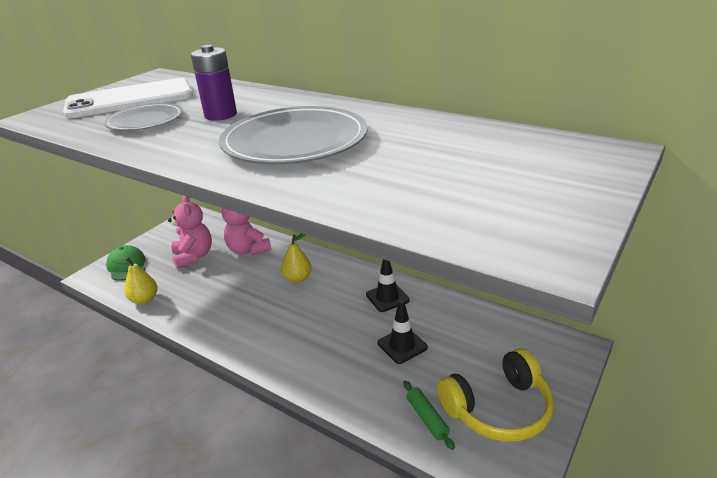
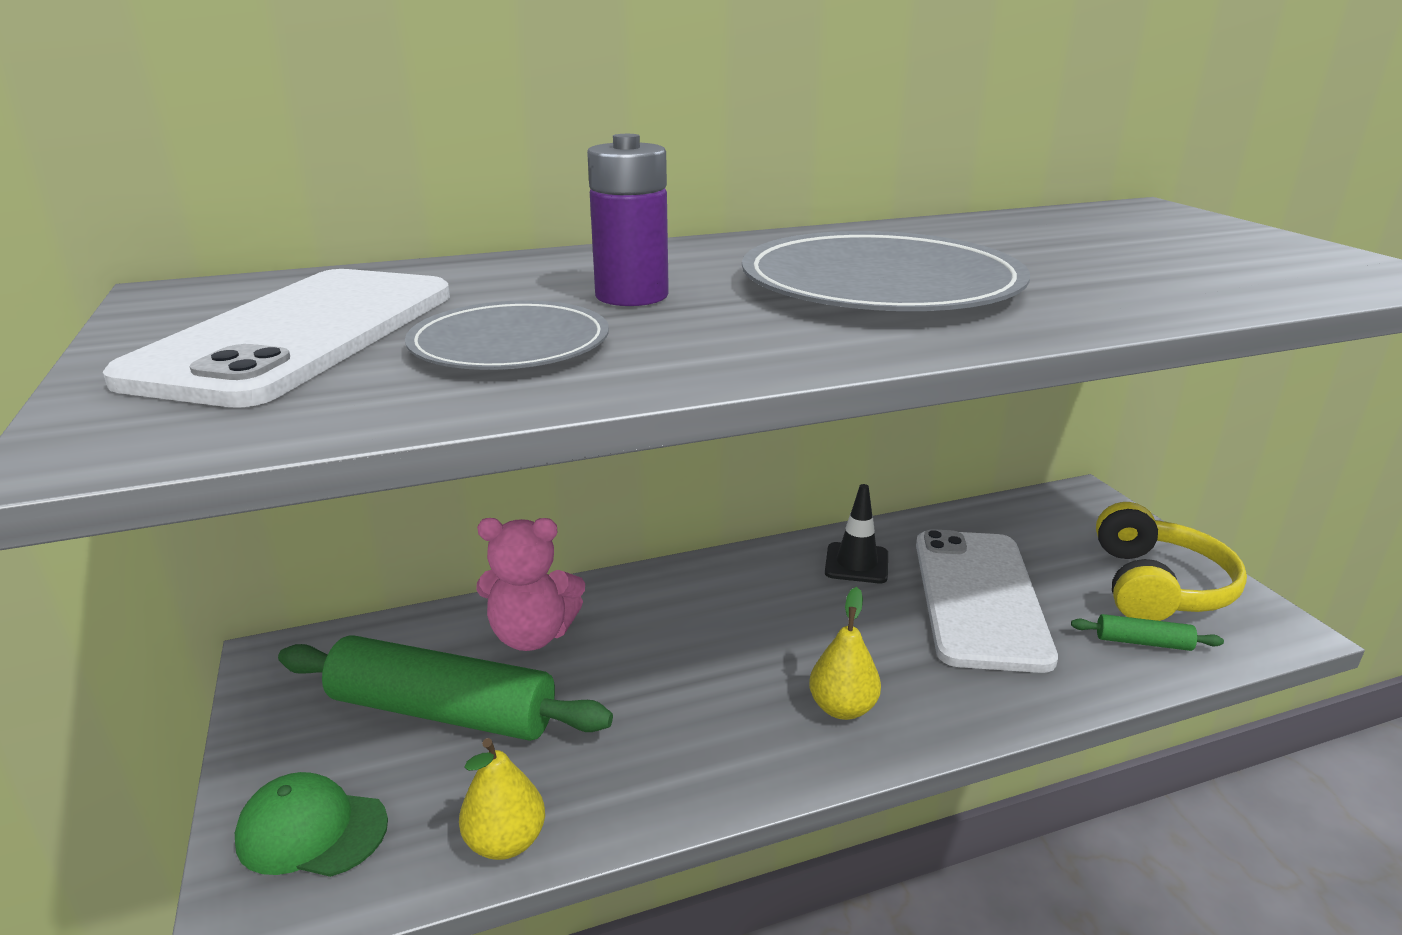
camera: 55 degrees left, 5 degrees down
pink teddy bear [168,196,212,269] -> green rolling pin [278,635,613,741]
yellow pear [281,233,312,283] -> yellow pear moved to [809,587,881,720]
black traffic cone [377,300,428,364] -> white phone [916,529,1058,673]

